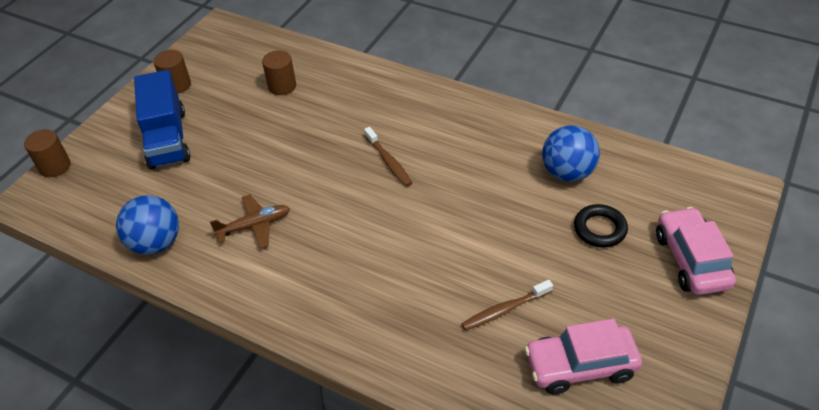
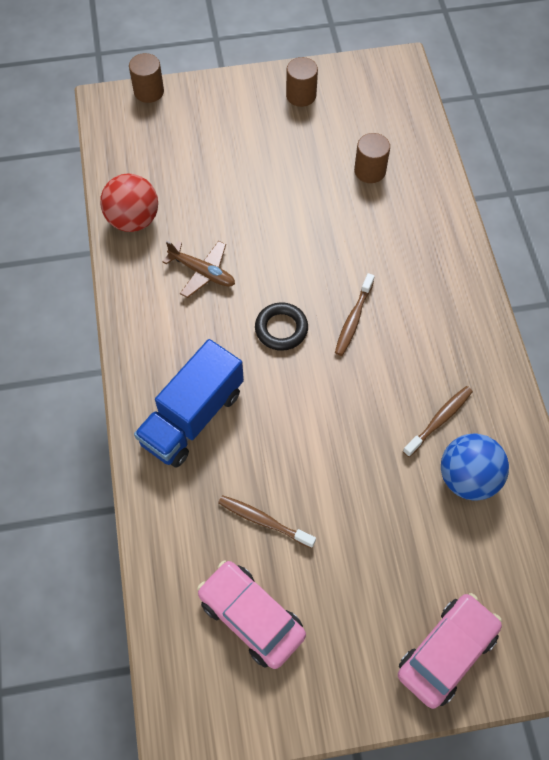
camera: 50 degrees right, 15 degrees up
blue ball [116,195,179,255] -> red ball [100,173,158,232]
blue truck [134,70,190,170] -> blue truck moved to [134,339,244,468]
black ring [574,204,628,248] -> black ring moved to [255,302,308,351]
none -> brown toothbrush [403,386,473,457]

